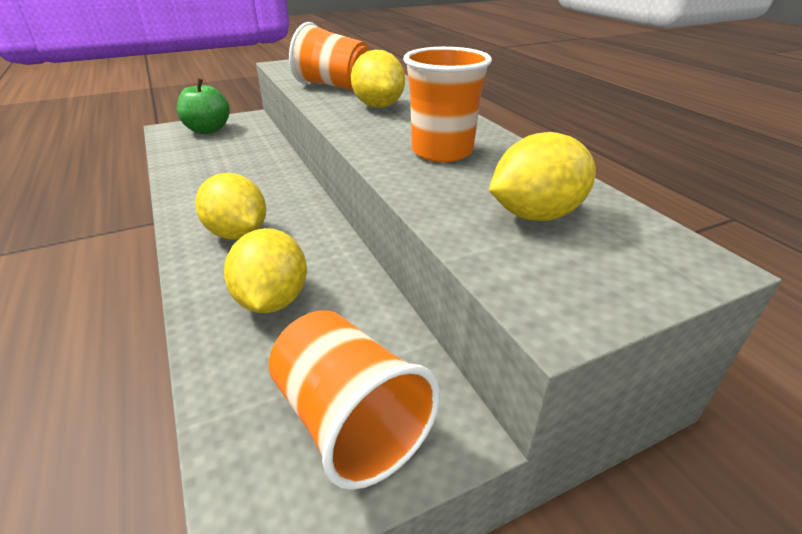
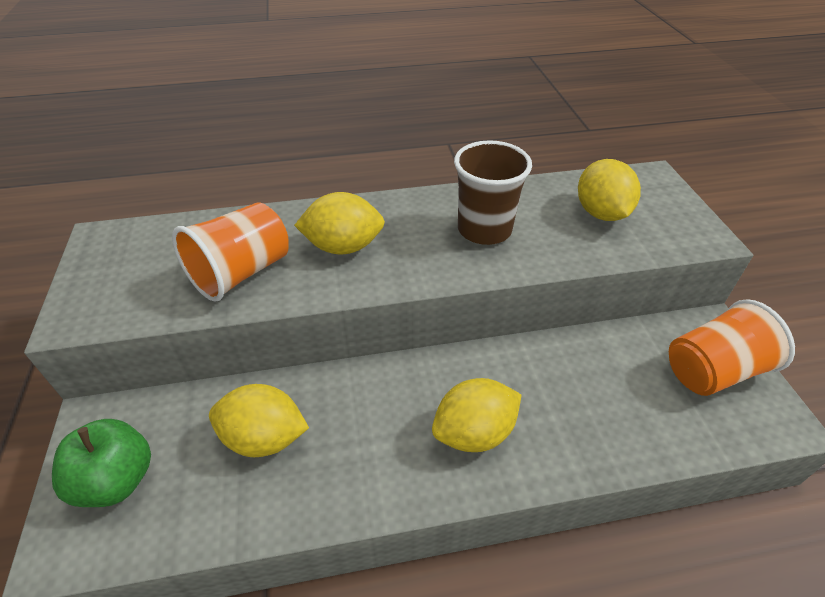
camera: 75 degrees left, 10 degrees up
yellow lemon [224,228,307,313] -> yellow lemon moved to [209,384,309,457]
orange cup [403,47,492,162] -> brown cup [454,140,532,245]

